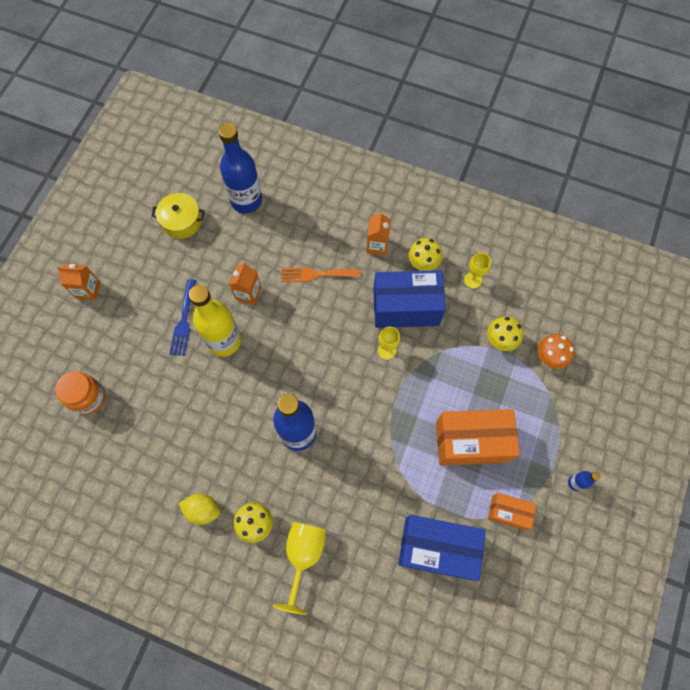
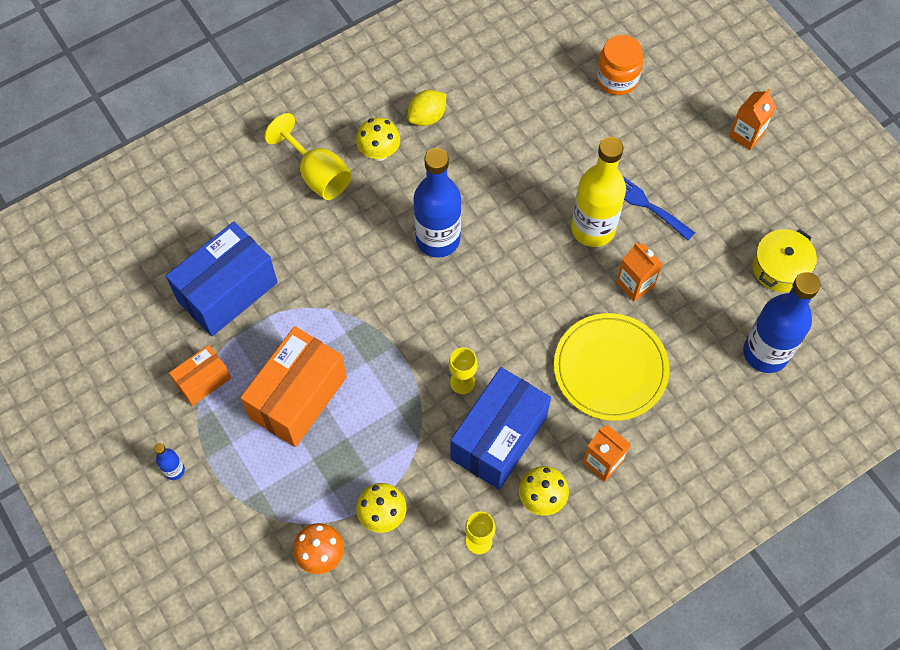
camera: 125 degrees right, 5 degrees down
orange fork [281,267,360,282] -> yellow plate [554,313,670,421]

